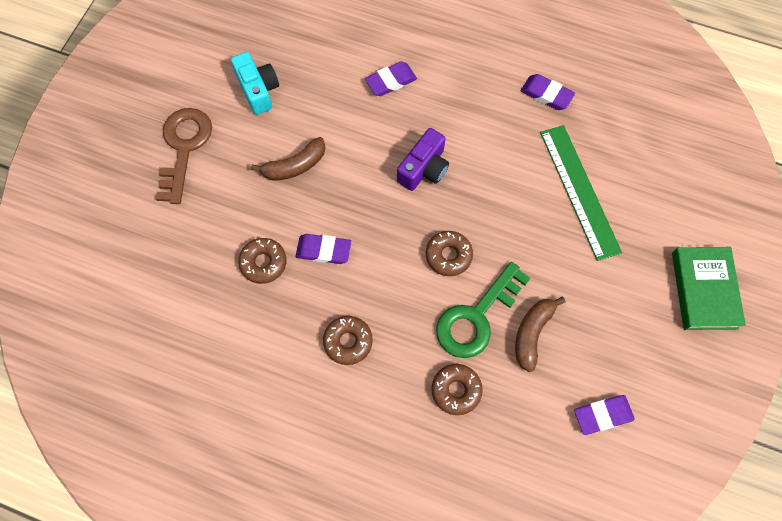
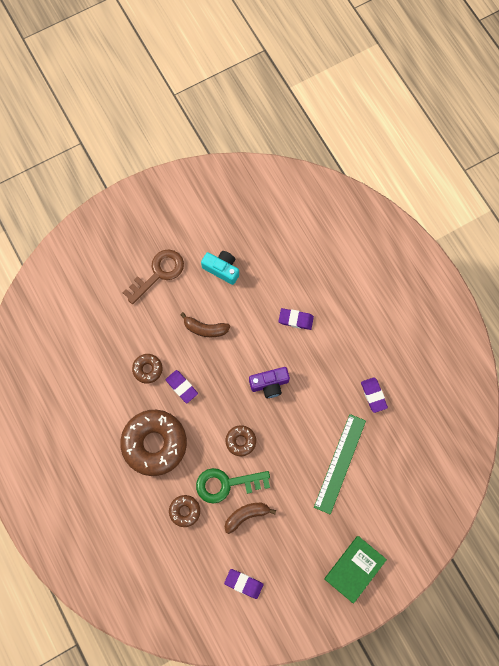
camera: 40 degrees right, 5 degrees up
turquoise camera [231,52,279,115] -> turquoise camera turned 75 degrees counterclockwise [201,251,239,285]
brown donut [323,316,373,365] -> brown donut [120,410,187,476], size x2.13

